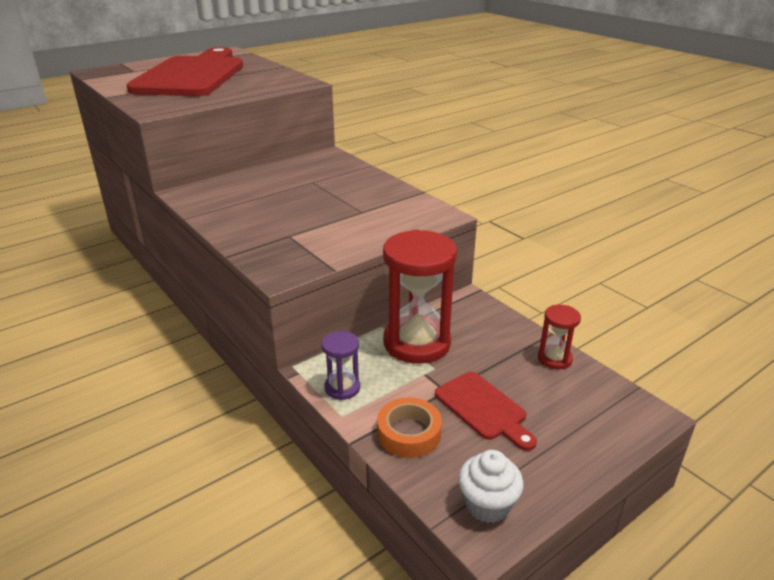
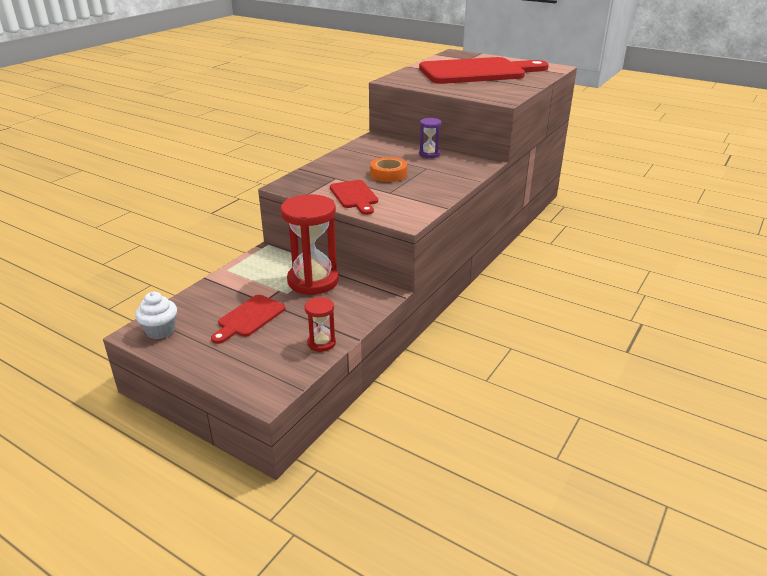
camera: 70 degrees right, 0 degrees up
purple hourglass [322,331,360,400] -> purple hourglass moved to [419,118,442,158]
orange tape [377,397,442,458] -> orange tape moved to [370,157,407,182]
none -> red cutting board [330,180,378,215]

